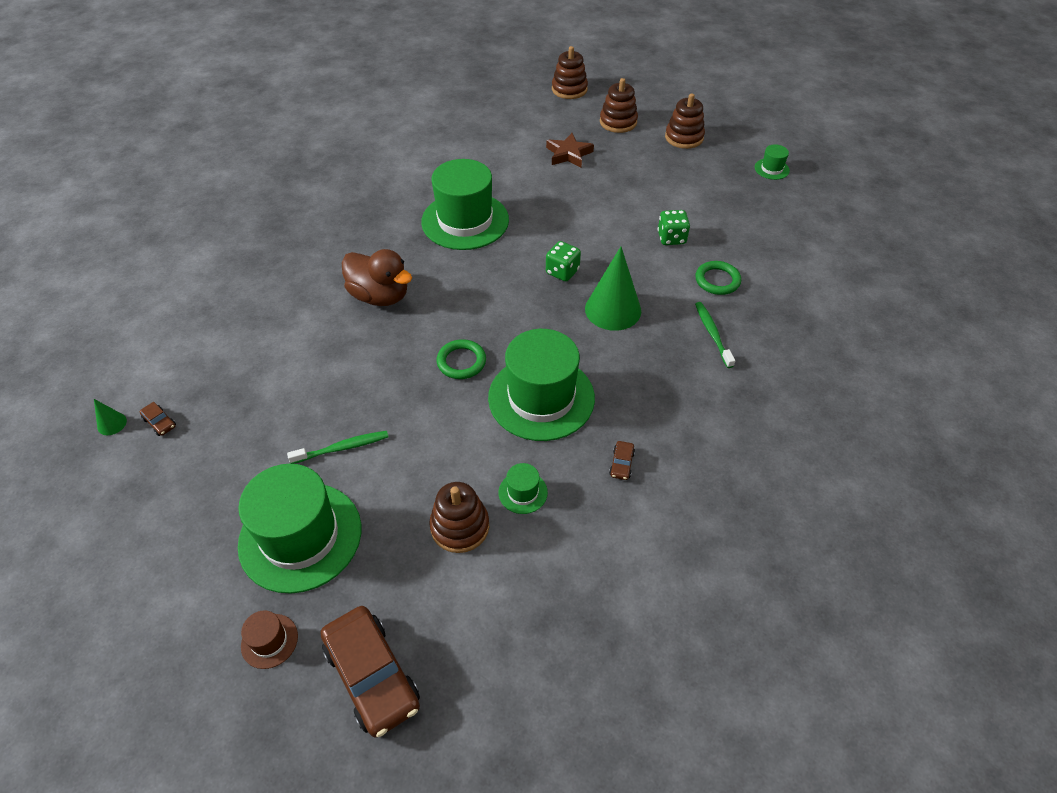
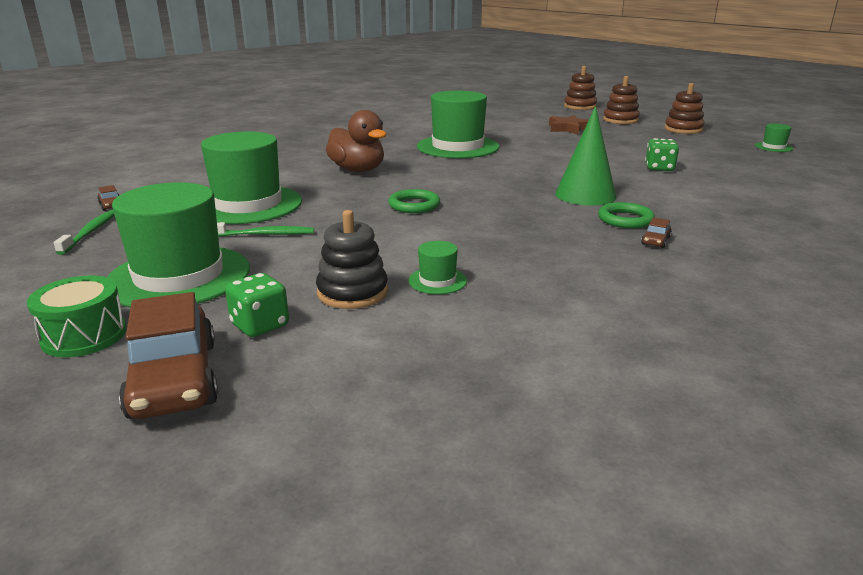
camera: 15 degrees right, 25 degrees down
green cone [94,399,127,435] -> none
brown hat [241,610,298,669] -> green drum [27,276,127,357]
brown stacking toy [429,482,489,553] -> black stacking toy [316,210,388,309]
green hat [488,329,595,441] -> green hat moved to [201,131,302,224]
green dice [546,241,581,282] -> green dice moved to [225,273,289,337]
brown car [609,441,635,480] -> brown car moved to [641,217,672,248]
green ring [695,261,741,295] -> green ring moved to [598,202,655,228]
green toothbrush [695,302,735,368] -> green toothbrush moved to [54,210,114,255]

